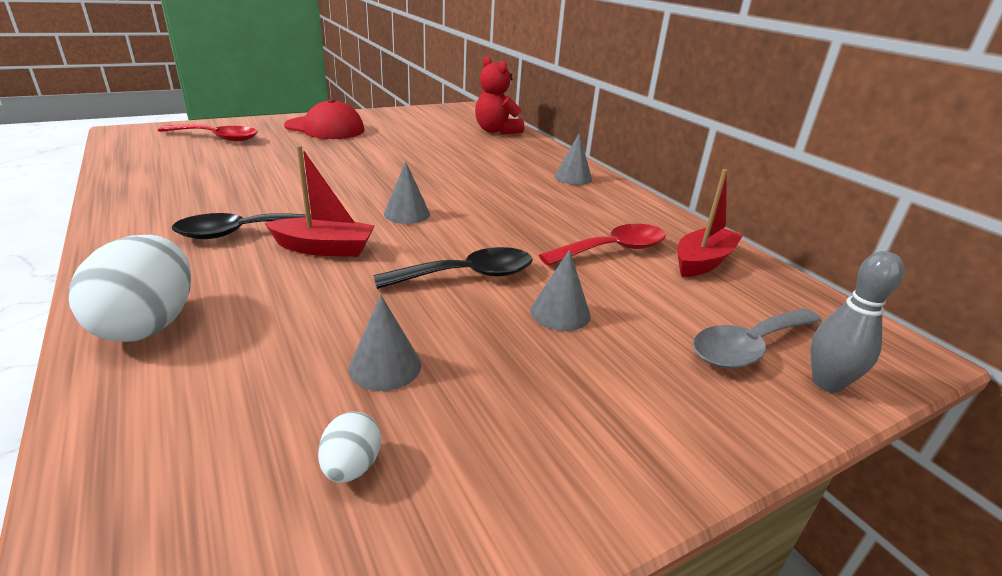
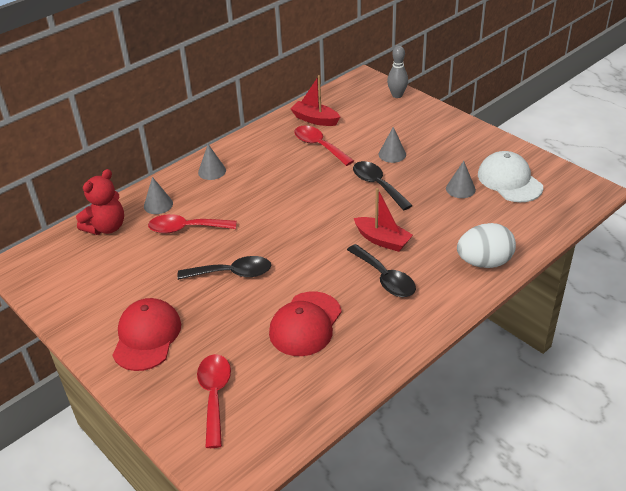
camera: 100 degrees left, 10 degrees up
red boat [265,145,375,257] -> red boat turned 135 degrees clockwise [354,188,413,252]
white egg [318,412,381,483] -> white cap [478,151,543,202]
grey cone [384,161,430,224] -> grey cone moved to [144,177,173,214]
grey spoon [693,308,822,369] -> none
none -> red spoon [148,214,237,234]
none -> black spoon [177,256,271,280]
none -> red cap [269,292,342,356]

